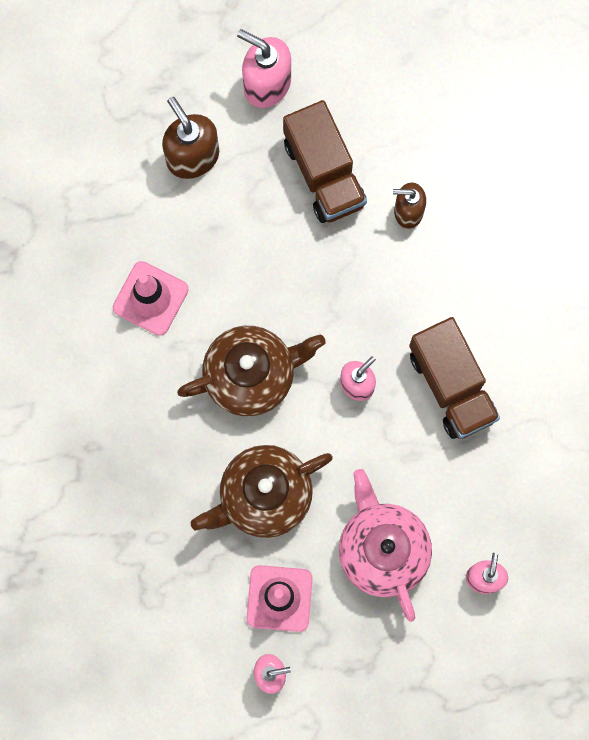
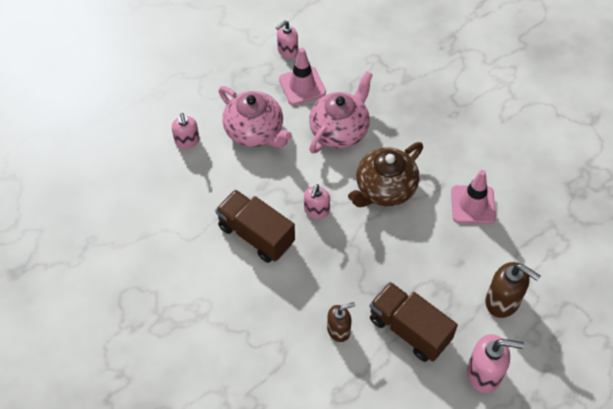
camera: 155 degrees right, 20 degrees down
brown teapot [190,445,333,538] -> pink teapot [309,71,373,154]

